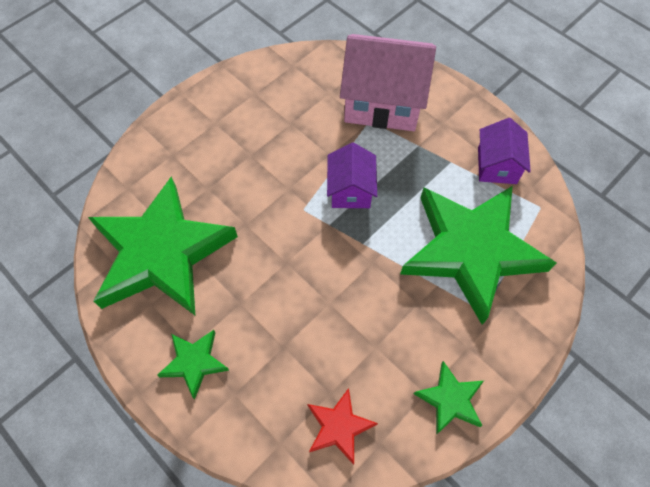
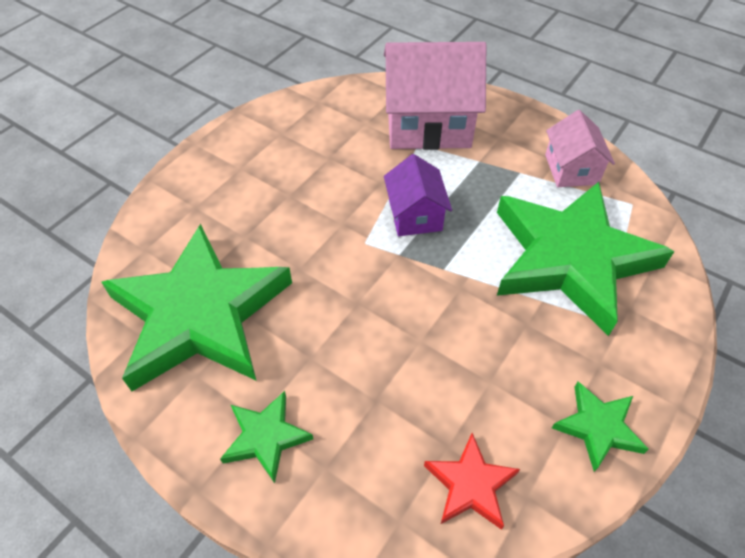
camera: 10 degrees left, 10 degrees down
purple house [478,118,531,184] -> pink house [545,110,615,187]

